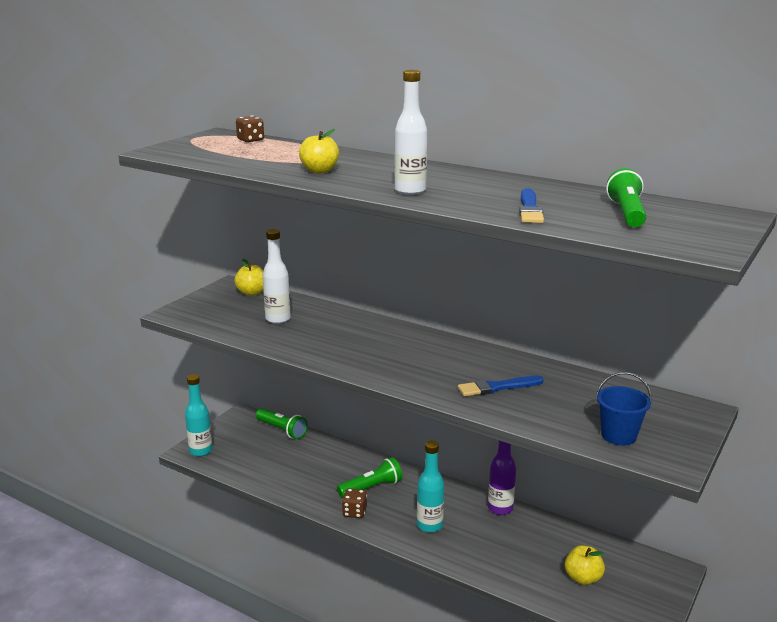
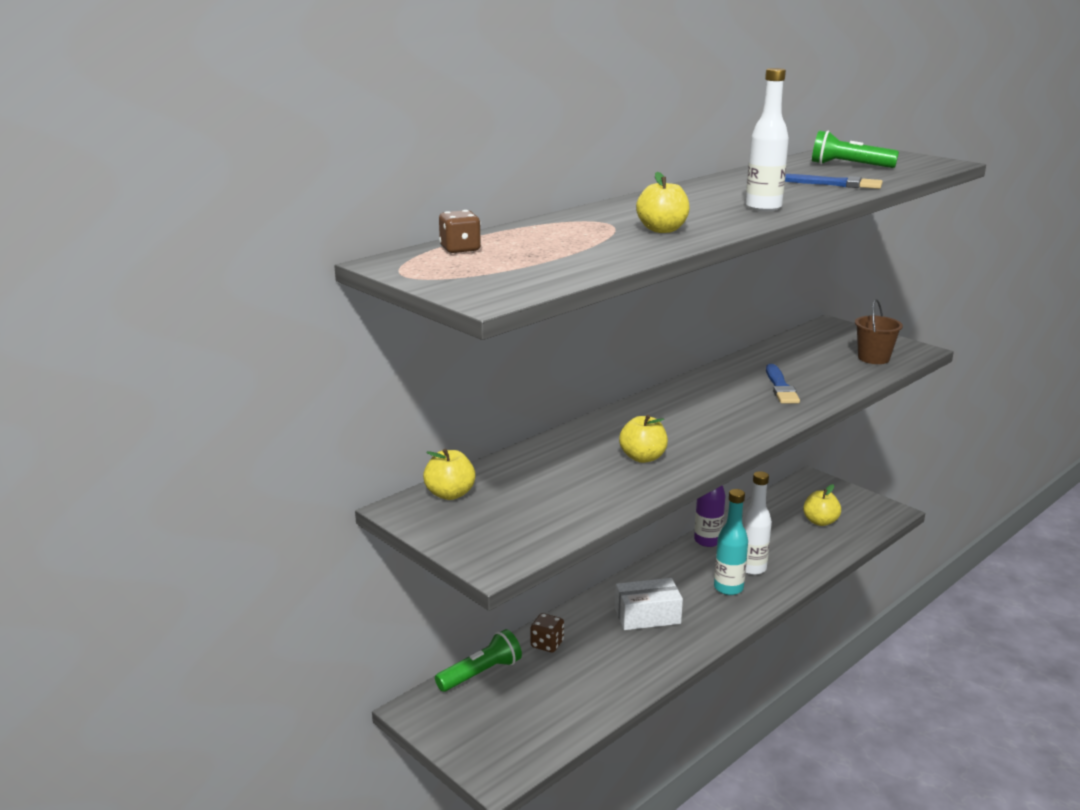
camera: 75 degrees left, 0 degrees up
turquoise bottle [185,374,212,456] -> none
white bottle [263,229,291,324] -> white bottle moved to [742,471,772,575]
green flashlight [337,457,402,498] -> white box [615,578,683,630]
brown dice [342,488,367,518] -> brown dice moved to [530,613,564,652]
blue bucket [596,372,652,445] -> brown bucket [855,299,903,364]
none -> yellow apple [619,415,668,463]

